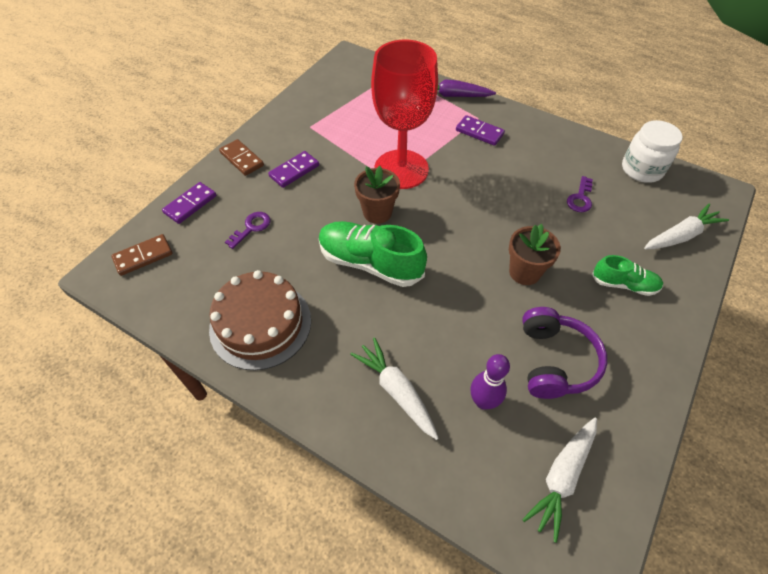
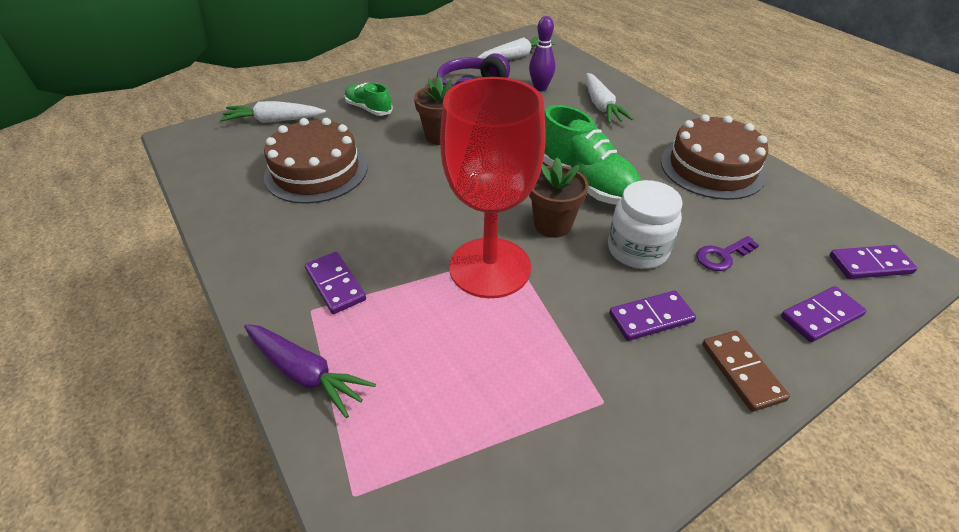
camera: 155 degrees left, 10 degrees down
brown domino [111,234,173,276] -> purple domino [829,245,918,279]
purple key [567,176,593,212] -> brown cake [264,118,368,204]
white jar [622,120,683,183] -> white jar moved to [608,180,683,269]

